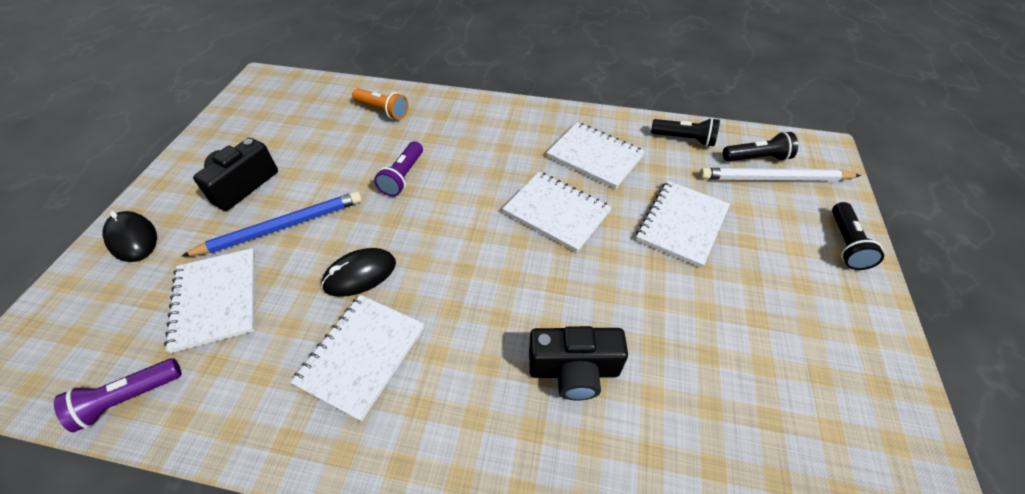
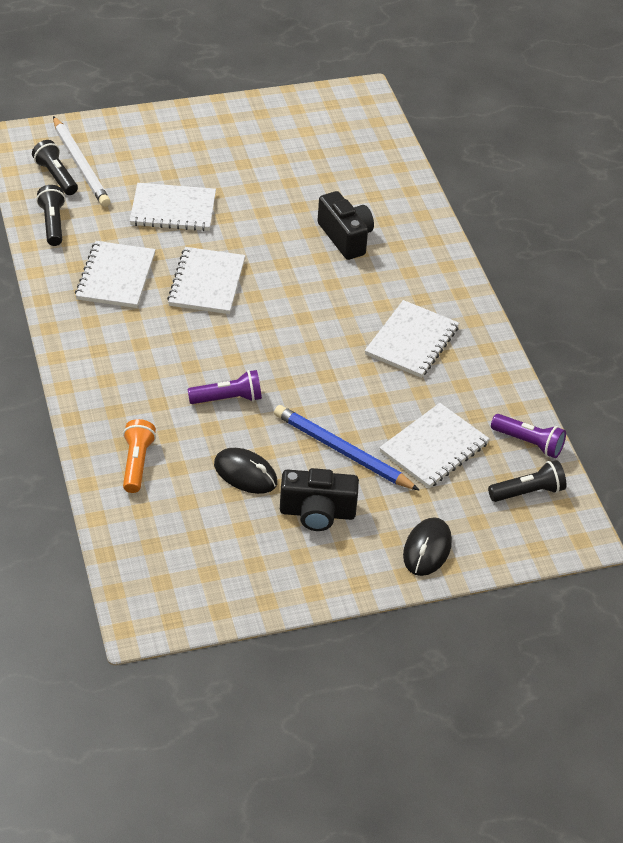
camera: 120 degrees left, 5 degrees down
white notebook [290,295,424,422] -> white notebook turned 60 degrees counterclockwise [365,300,459,378]
black mouse [321,248,396,297] -> black mouse moved to [214,448,277,494]
black flashlight [832,202,884,270] -> black flashlight moved to [488,460,566,502]

